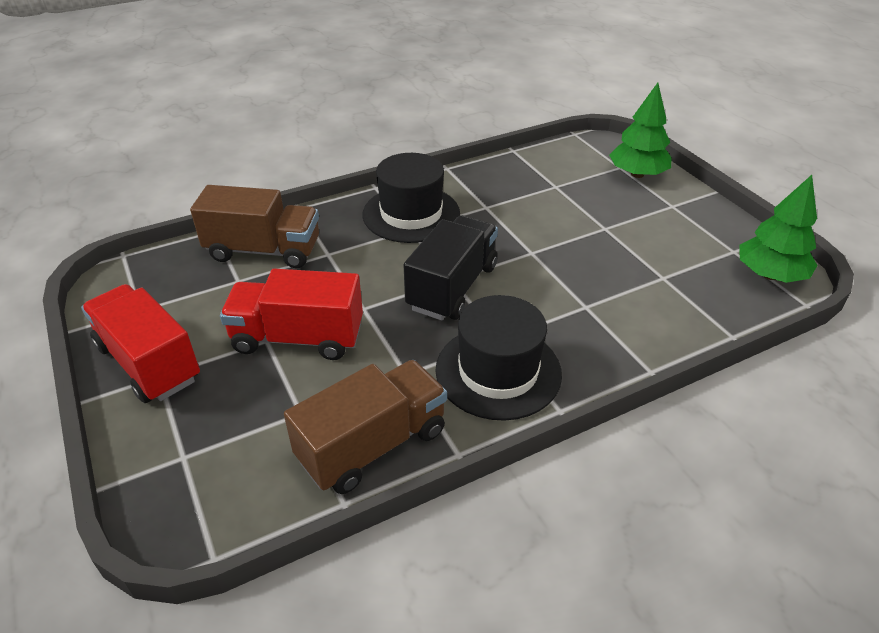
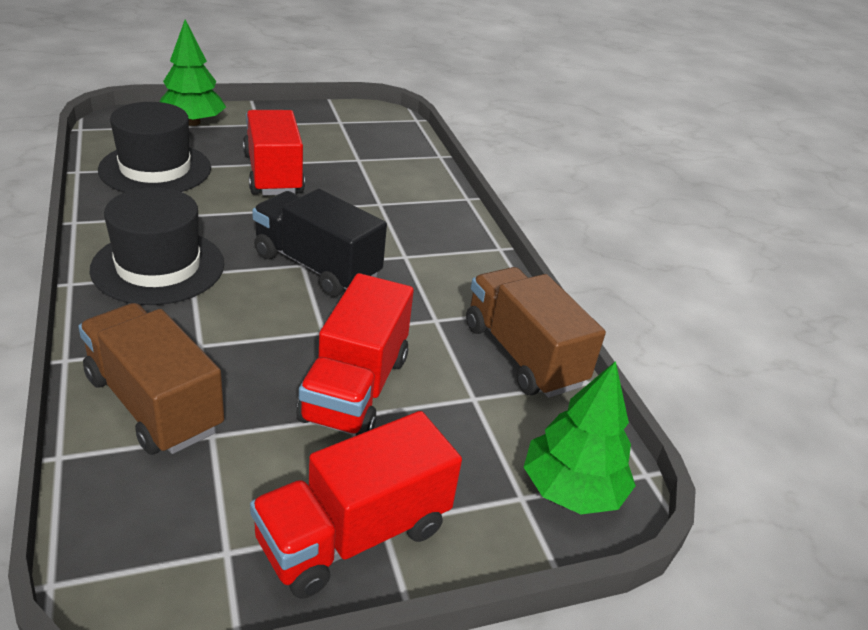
camera: 85 degrees left, 5 degrees down
brown truck [190,185,319,268] -> brown truck turned 60 degrees counterclockwise [78,303,224,455]
black hat [435,295,562,421] -> black hat moved to [98,102,211,193]
green tree [739,175,818,283] -> green tree moved to [524,361,636,514]
none -> red truck [243,110,305,195]

